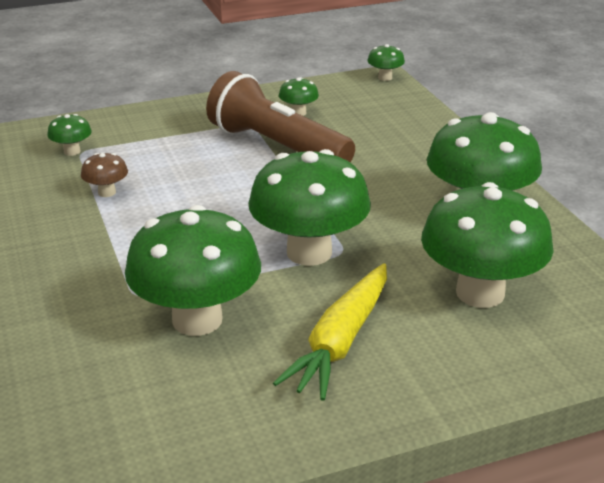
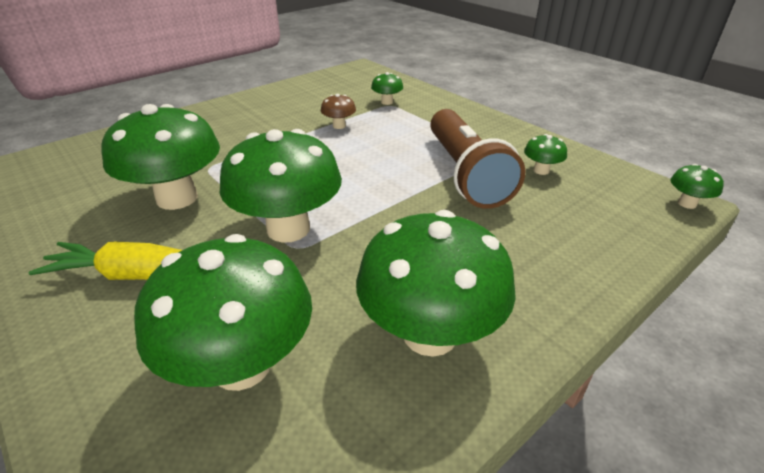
camera: 70 degrees right, 5 degrees up
brown flashlight [206,71,355,163] -> brown flashlight turned 150 degrees clockwise [430,109,525,209]

